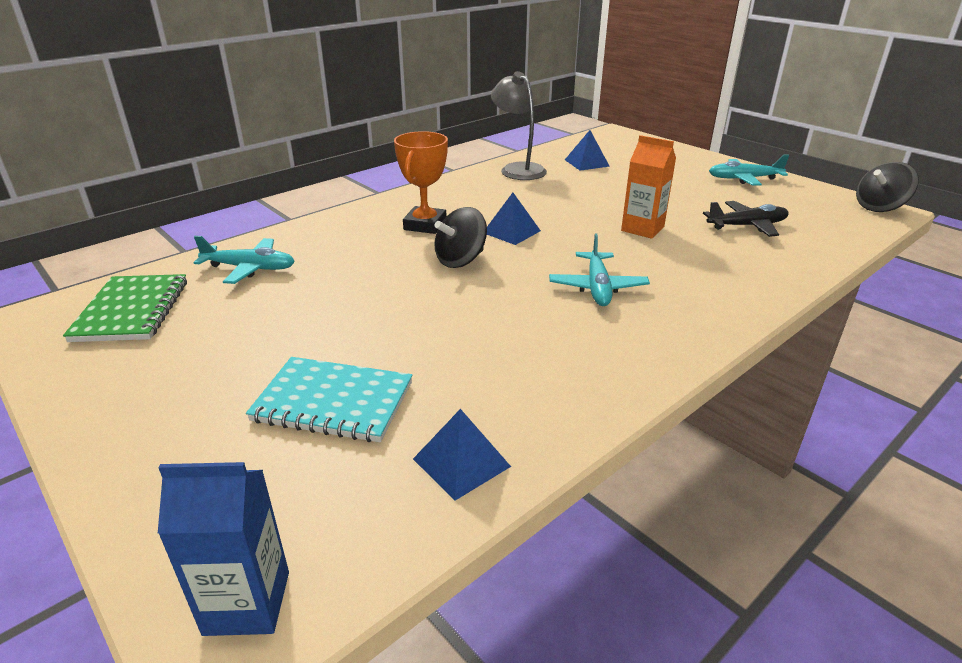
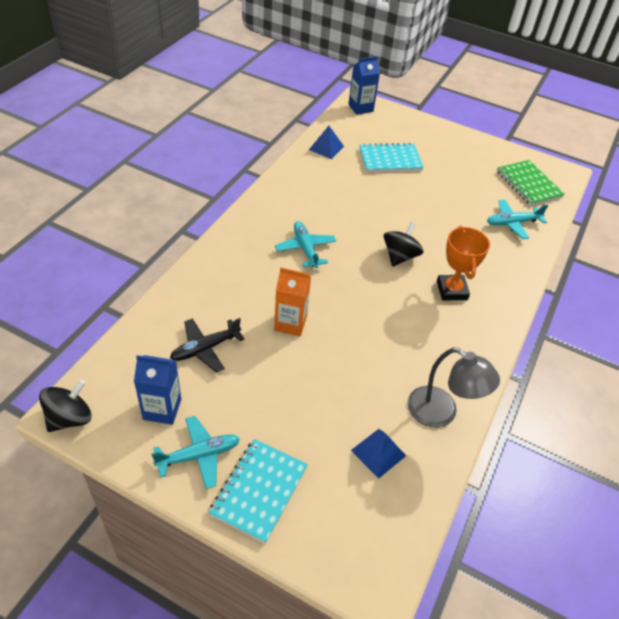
camera: 155 degrees right, 15 degrees up
blue pyramid [487,193,541,245] -> none
none -> blue carton [134,355,181,425]
none -> turquoise notebook [209,439,308,544]

